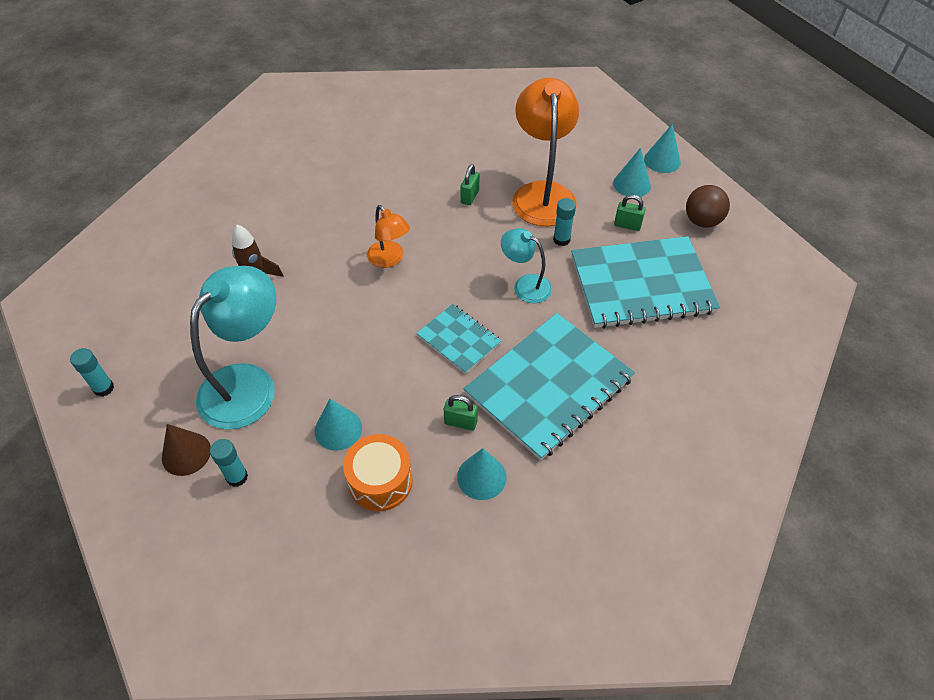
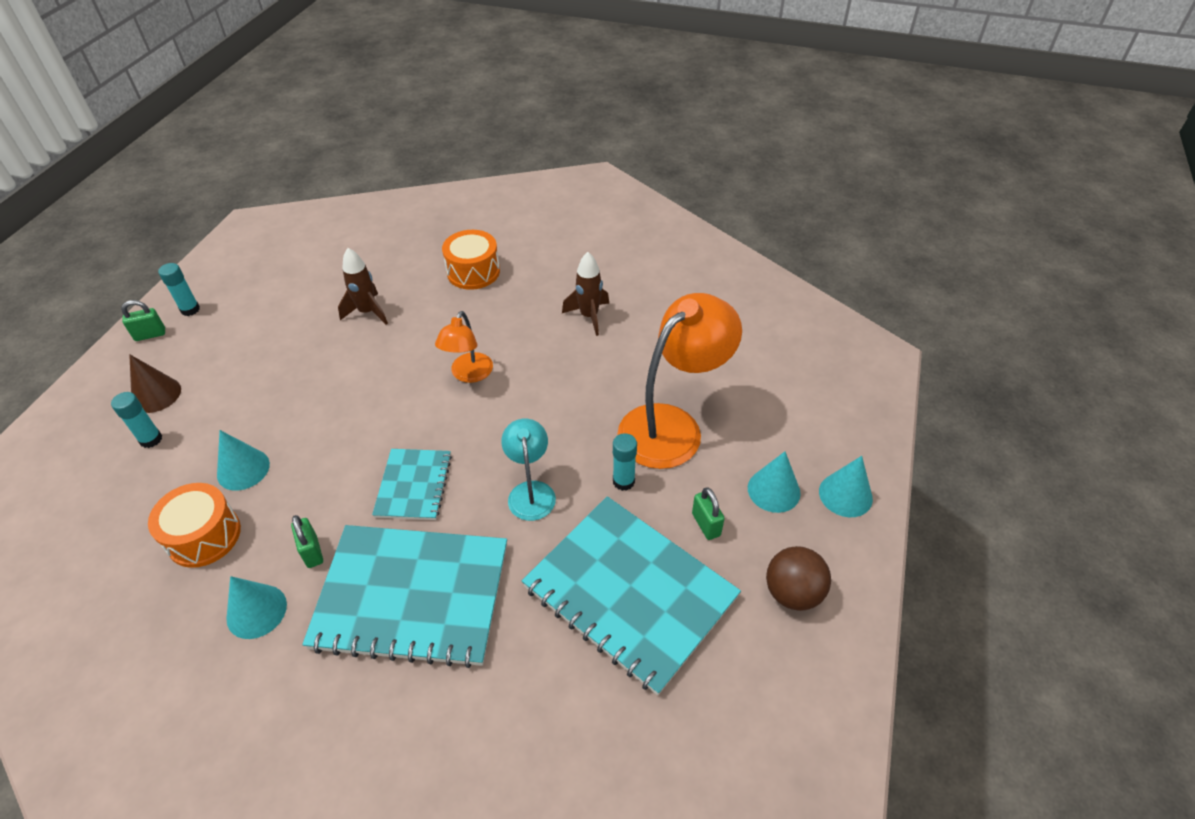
camera: 50 degrees right, 5 degrees down
turquoise lamp [190,266,276,430] -> none
green padlock [461,164,479,205] -> green padlock moved to [121,300,165,341]
none -> orange drum [442,230,500,290]
none -> brown rocket [562,252,609,336]

